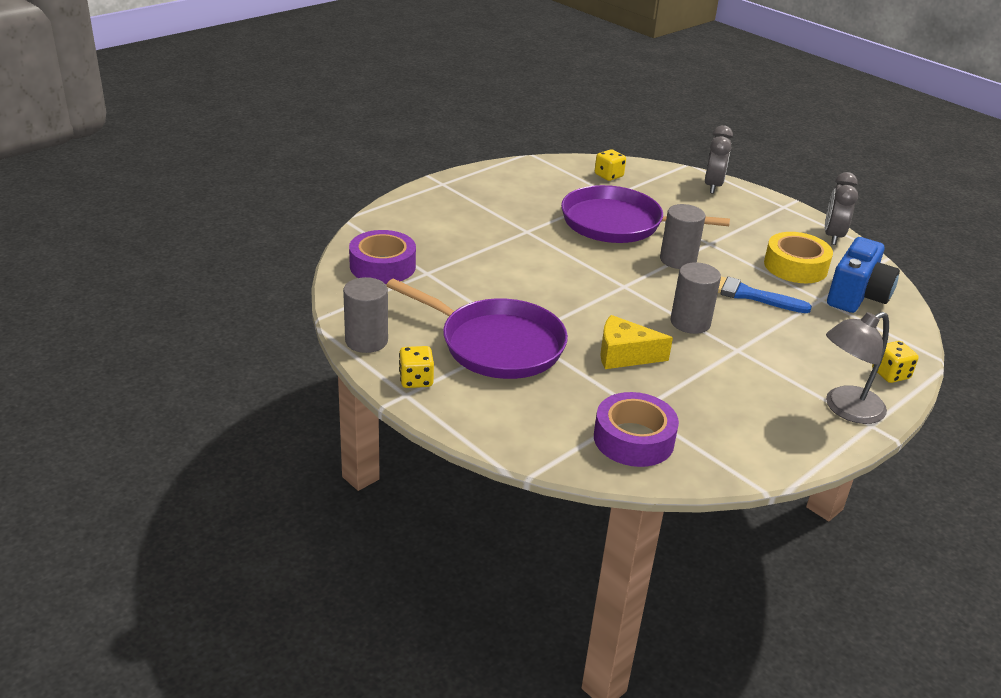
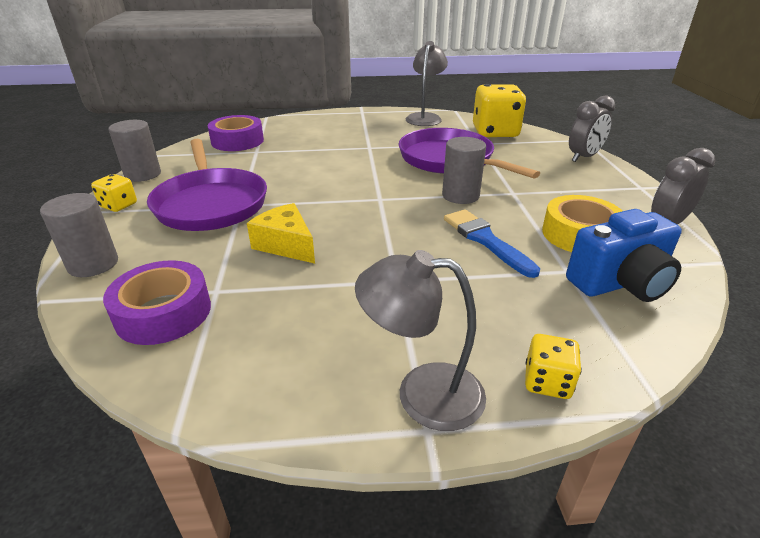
camera: 40 degrees right, 0 degrees up
yellow dice [595,149,626,181] -> yellow dice [473,84,526,137], size x2.03
grey cylinder [671,262,721,334] -> grey cylinder moved to [40,193,118,277]
none -> grey lamp [405,41,448,126]

